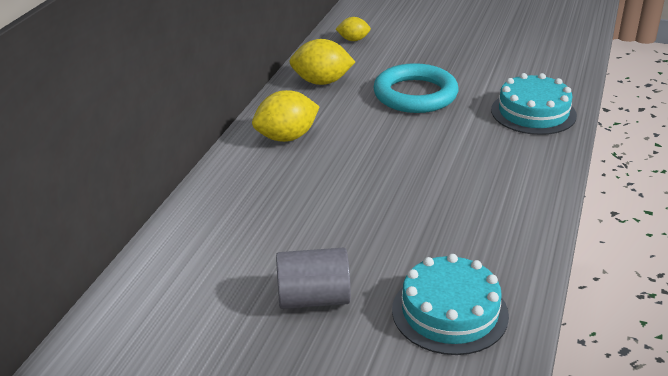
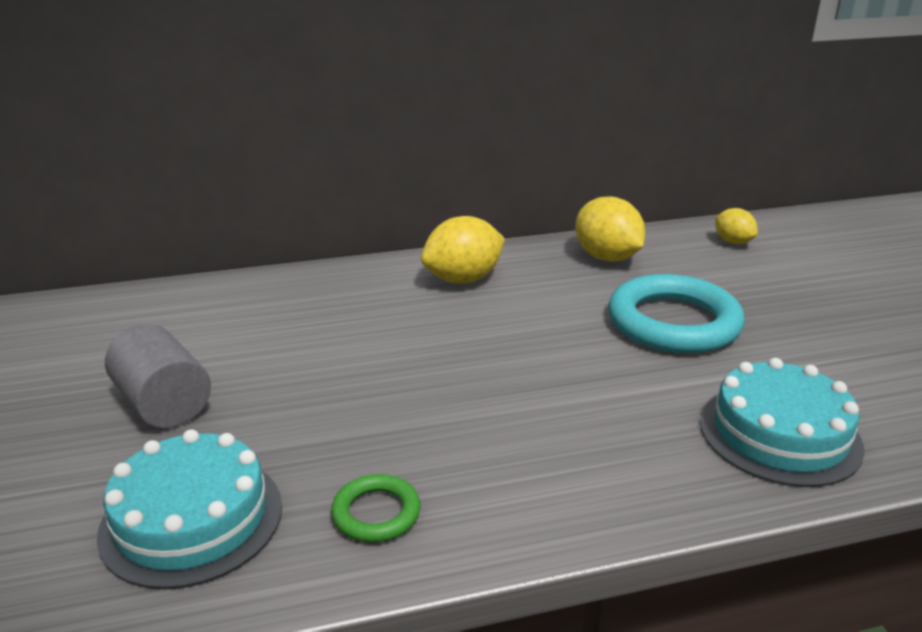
camera: 55 degrees right, 5 degrees down
yellow lemon [252,90,320,142] -> yellow lemon turned 60 degrees counterclockwise [421,216,505,283]
none -> green ring [331,474,421,542]

